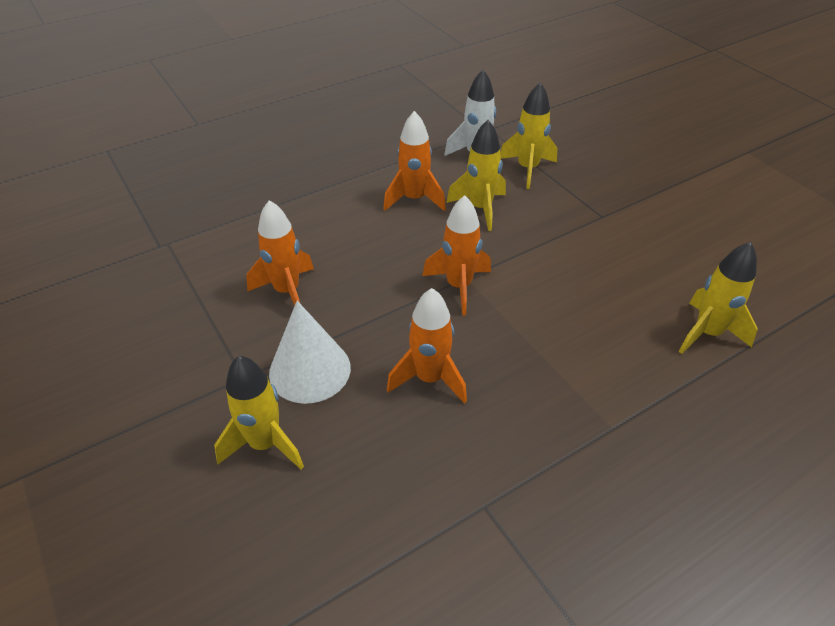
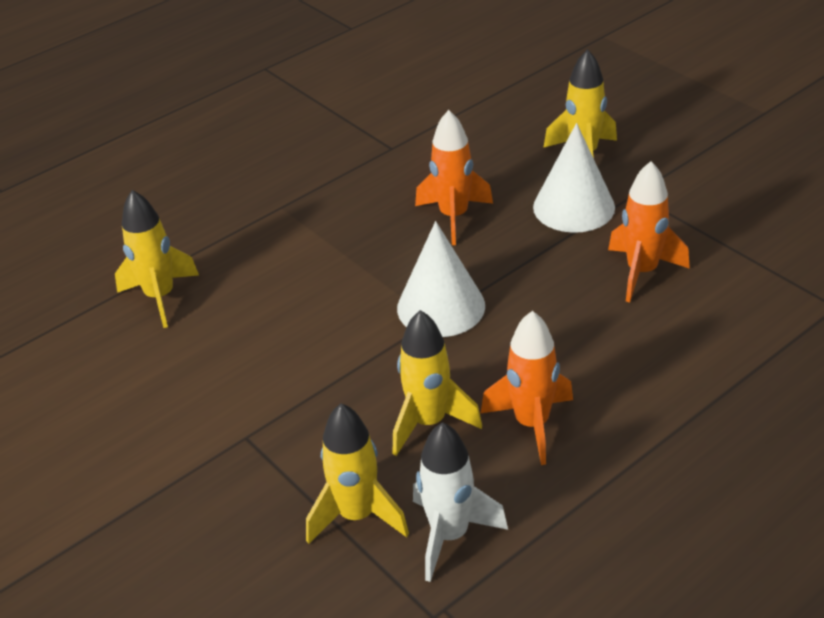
camera: 175 degrees right, 5 degrees down
orange rocket [422,195,491,316] -> white cone [397,221,485,337]

